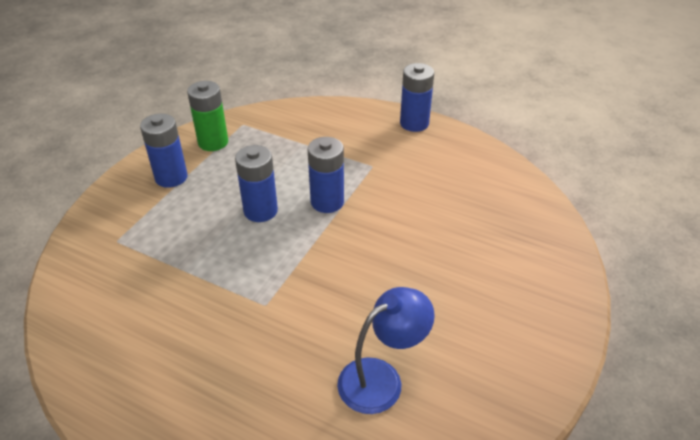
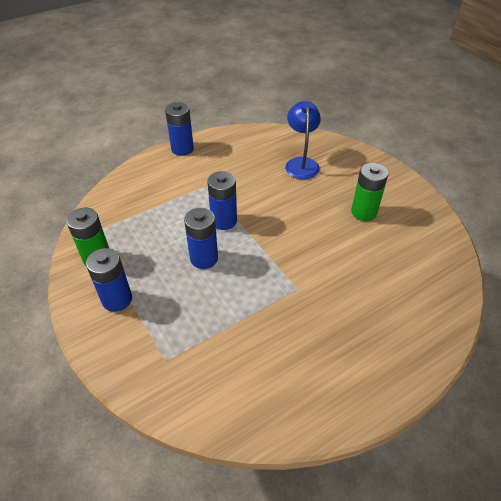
camera: 60 degrees left, 5 degrees up
blue lamp [337,287,435,414] -> blue lamp moved to [285,101,321,179]
none -> green battery [351,163,388,221]

